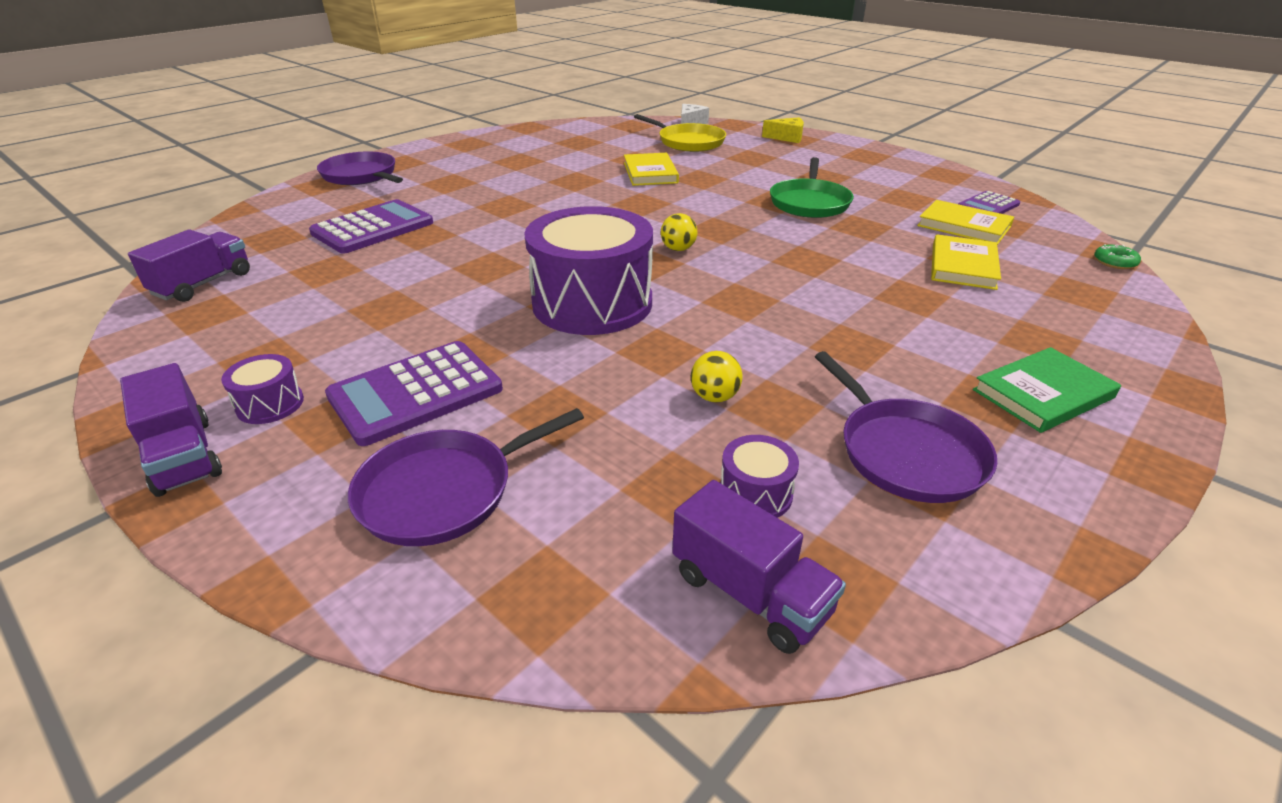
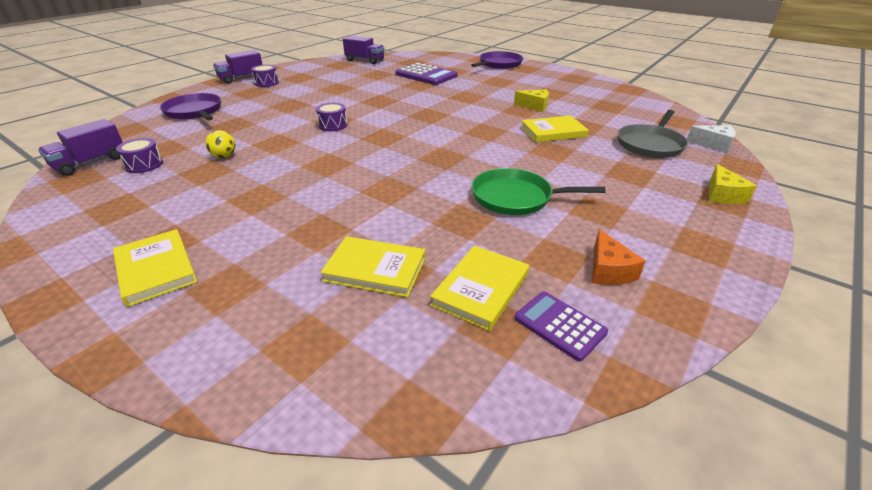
camera: 85 degrees right, 0 degrees up
purple calculator [325,341,503,446] -> none
purple drum [524,206,653,335] -> purple drum [316,103,348,131], size x0.42
yellow pan [634,114,726,152] -> grey pan [618,110,688,158]
yellow ball [661,213,698,251] -> none
purple pan [815,351,997,503] -> none
green book [973,347,1121,433] -> yellow book [113,229,197,307]
green donut [1094,244,1141,269] -> none
none -> yellow cheese [514,89,549,112]
none -> orange cheese [592,229,646,285]

